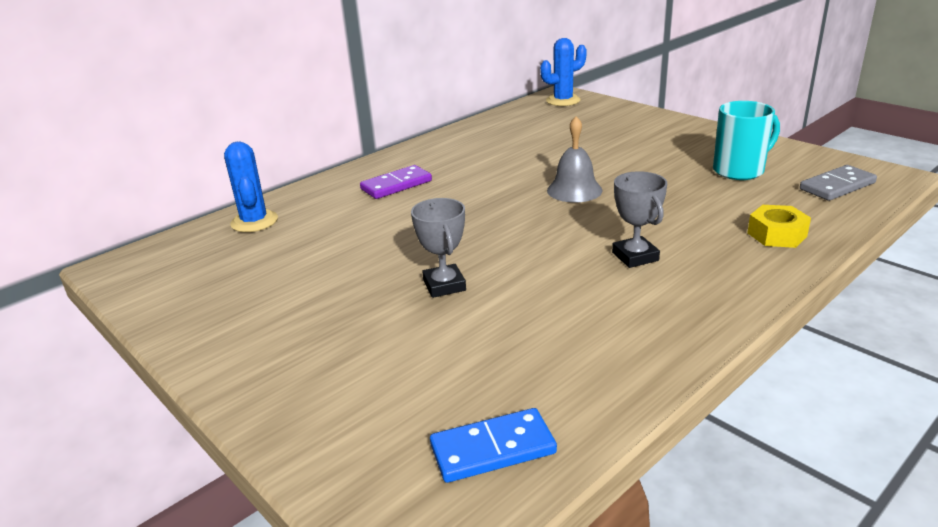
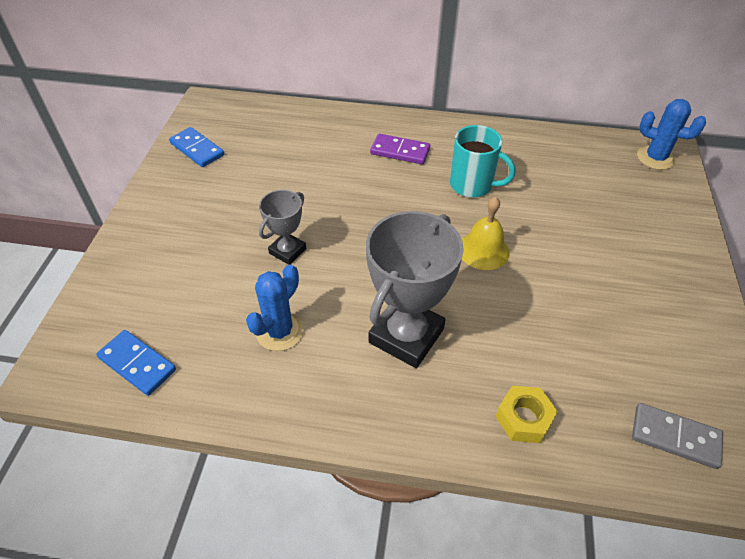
camera: 50 degrees right, 20 degrees up
blue cactus [224,142,278,232] -> blue cactus moved to [246,264,304,351]
grey bell [547,116,603,203] -> yellow bell [462,197,510,270]
grey trophy [612,171,667,268] -> grey trophy [366,211,464,368], size x1.85
turquoise mug [713,101,780,180] -> turquoise mug moved to [450,125,516,198]
none -> blue domino [169,127,224,167]

